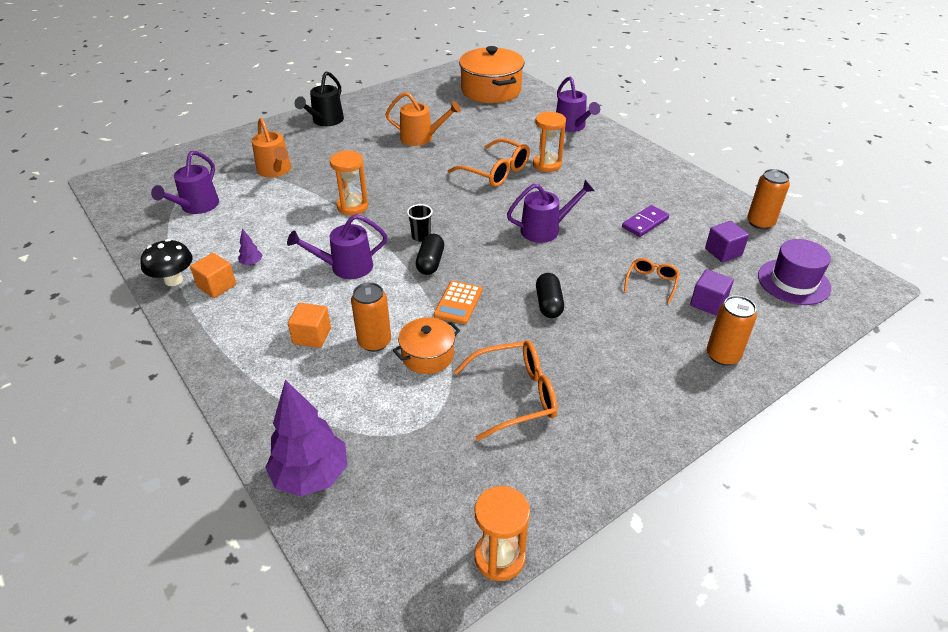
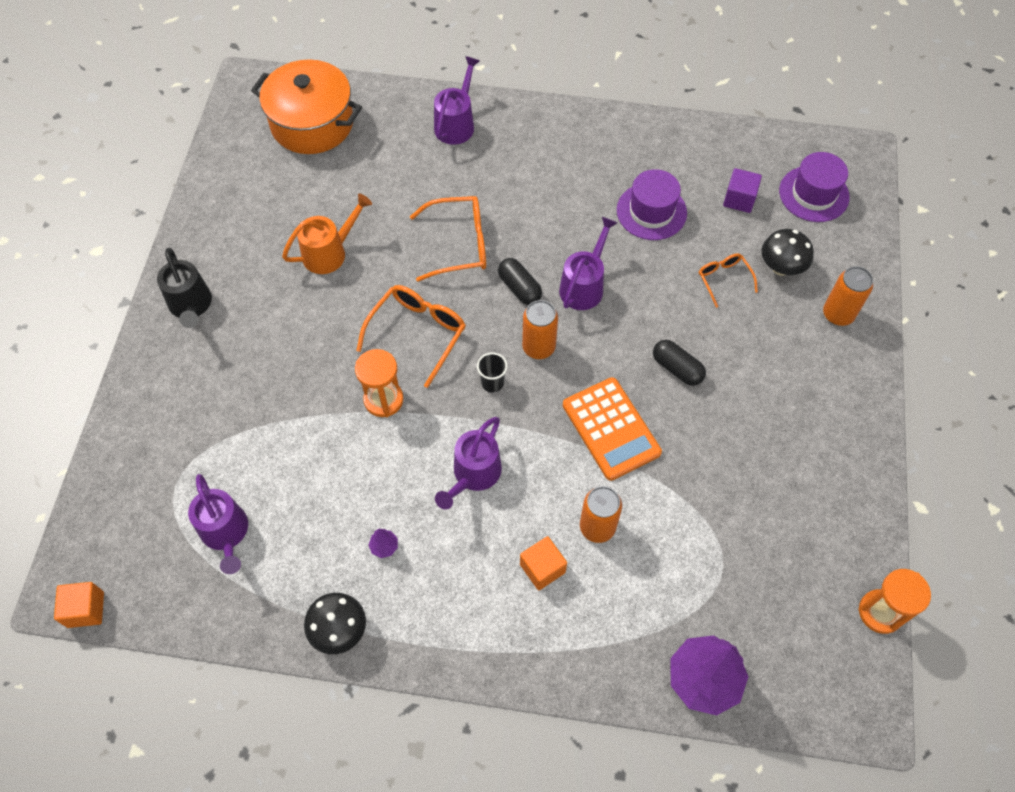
camera: 45 degrees left, 20 degrees up
orange cube [190,253,236,298] -> orange cube moved to [54,582,104,628]
orange watering can [252,118,291,178] -> none
orange pot [393,317,460,374] -> none
black capsule [416,234,444,275] -> black capsule moved to [498,258,542,305]
orange calculator [434,281,482,324] -> orange calculator [563,377,662,481], size x1.63
orange glasses [454,340,557,441] -> orange glasses moved to [356,285,466,388]
orange hourglass [533,112,566,172] -> none
purple watering can [556,76,600,132] -> purple watering can turned 90 degrees counterclockwise [434,56,480,145]
purple domino [622,205,669,237] -> purple hat [617,169,687,240]
purple cube [690,269,734,316] -> black mushroom [761,229,814,276]
orange can [747,169,790,230] -> orange can moved to [522,300,558,359]

